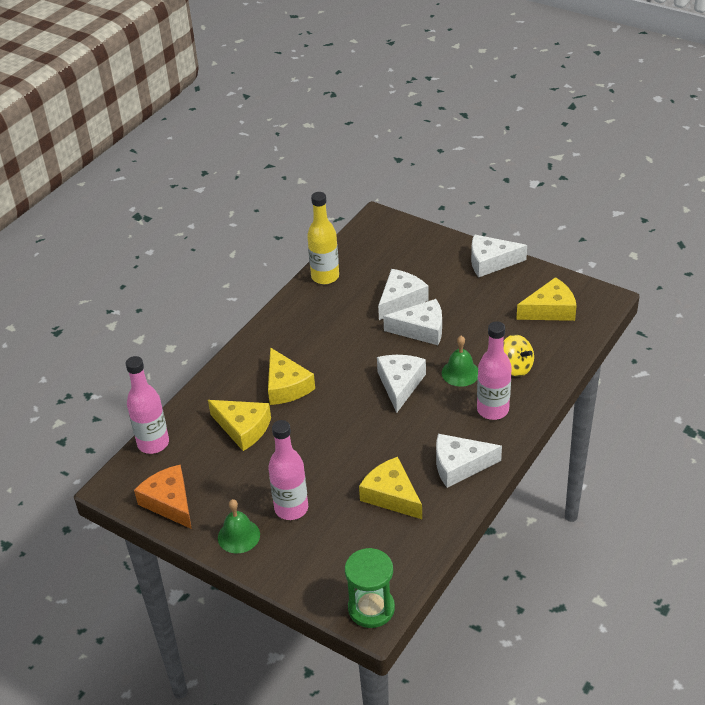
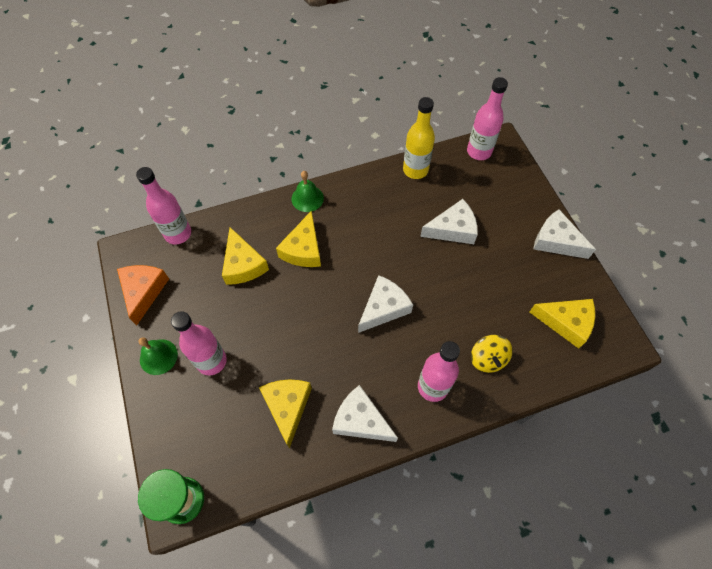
camera: 35 degrees right, 20 degrees up
white cheese [383,299,442,345] -> none
green bell [442,336,478,387] -> green bell moved to [291,171,324,212]
none -> pink bottle [467,77,508,160]

